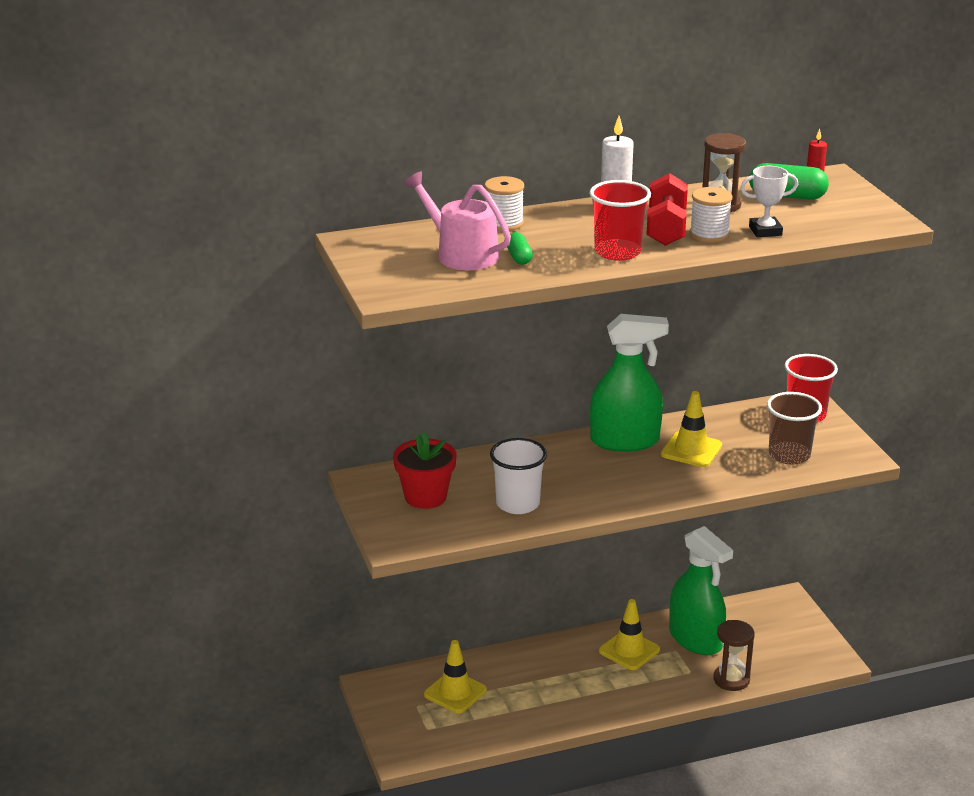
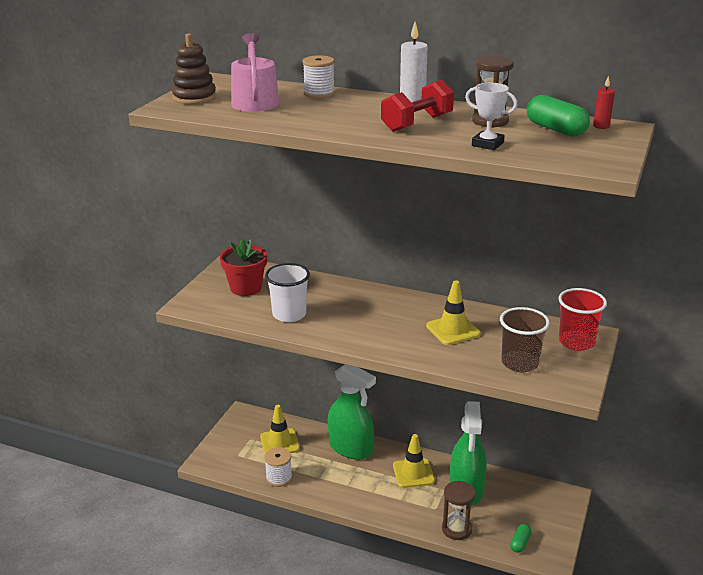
camera: 40 degrees right, 0 degrees up
green capsule [507,232,533,265] -> green capsule moved to [510,524,531,553]
red cup [590,180,651,261] -> none
green spray bottle [590,314,669,452] -> green spray bottle moved to [328,365,376,460]
white spool [690,187,733,243] -> white spool moved to [264,447,292,487]
none -> brown stacking toy [172,33,216,104]

